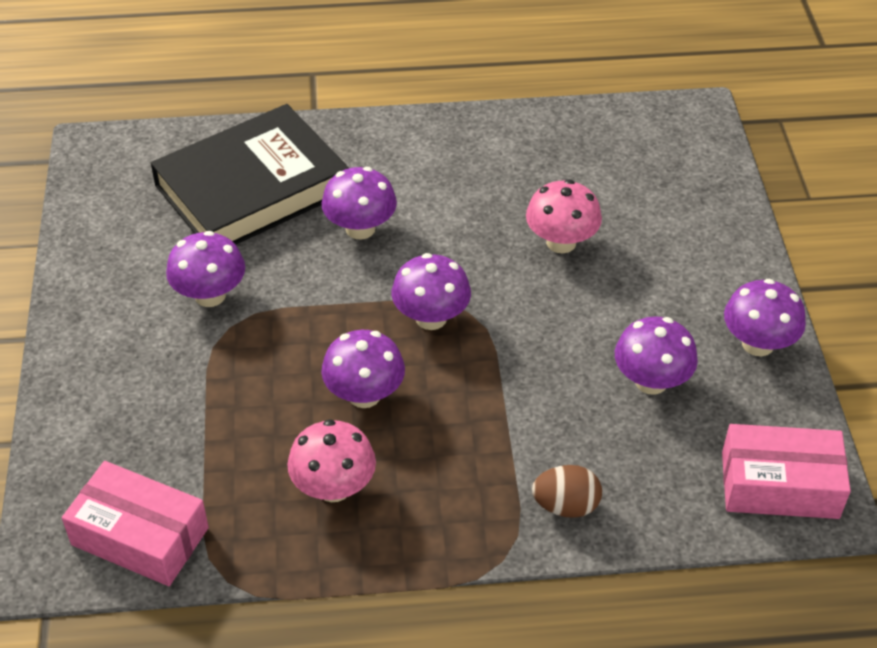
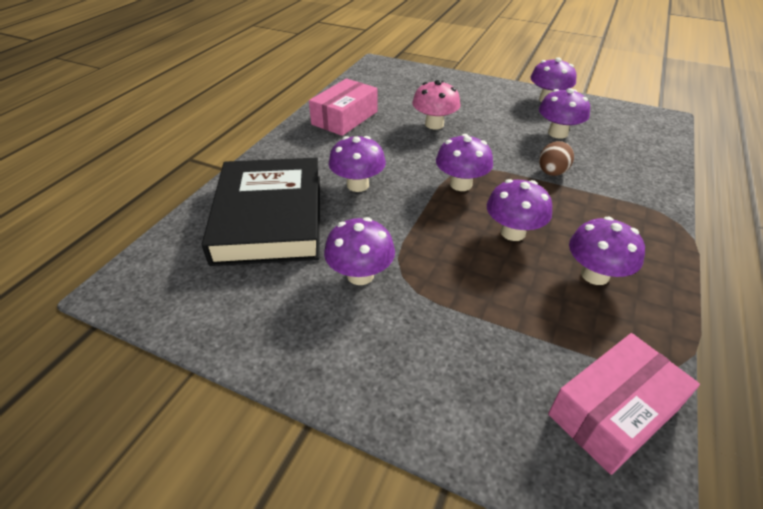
camera: 60 degrees left, 5 degrees down
pink mushroom [287,419,376,502] -> purple mushroom [569,217,645,285]
brown egg [532,465,602,518] -> brown egg moved to [539,141,574,176]
pink box [722,424,851,519] -> pink box moved to [309,78,378,136]

